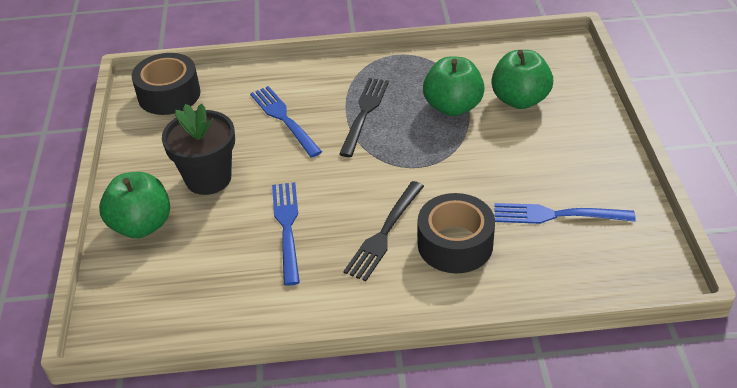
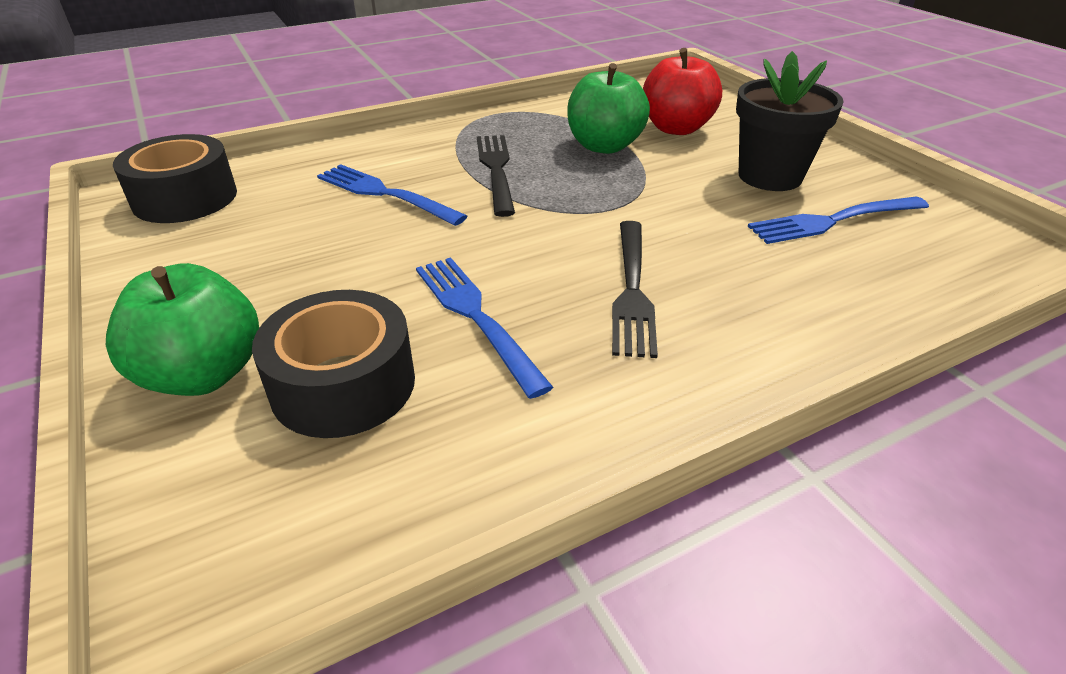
camera: 25 degrees left, 5 degrees down
black flower pot [162,104,235,195] -> black flower pot moved to [736,51,844,191]
black tape [418,193,495,273] -> black tape moved to [252,290,415,438]
green apple [491,50,553,109] -> red apple [643,48,722,135]

